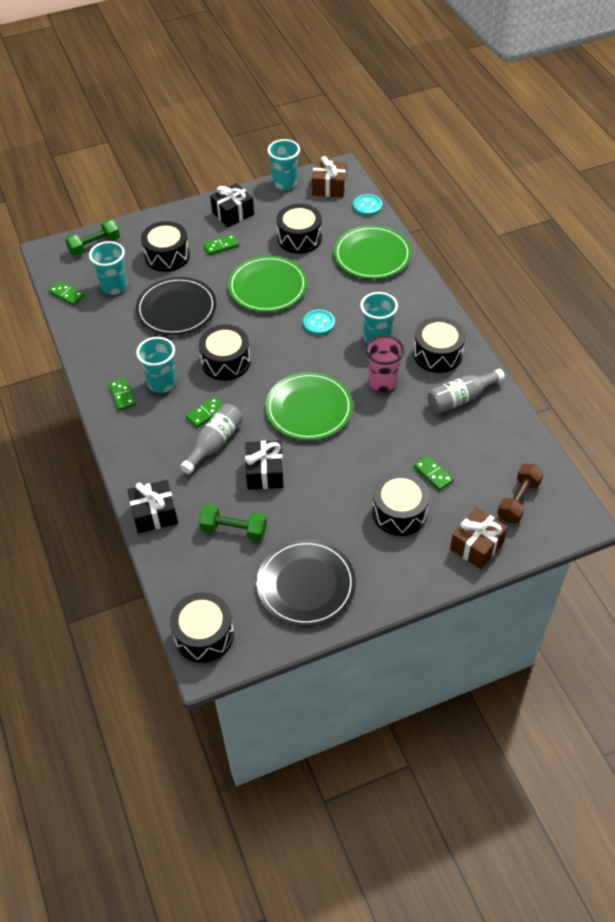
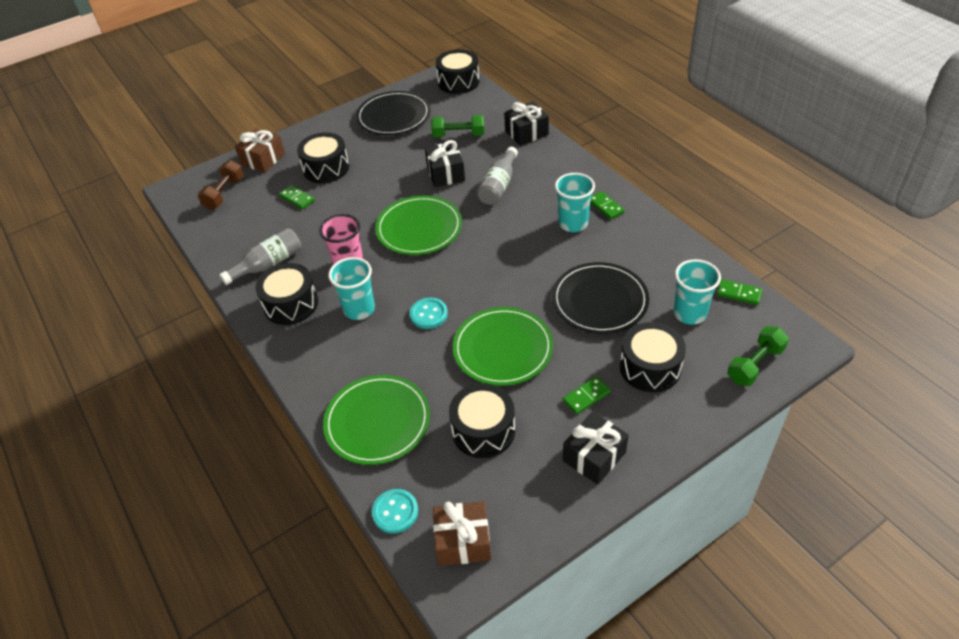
camera: 170 degrees right, 5 degrees down
green domino [186,397,223,428] -> none
black drum [199,324,251,381] -> none
turquoise cup [268,139,300,190] -> none

